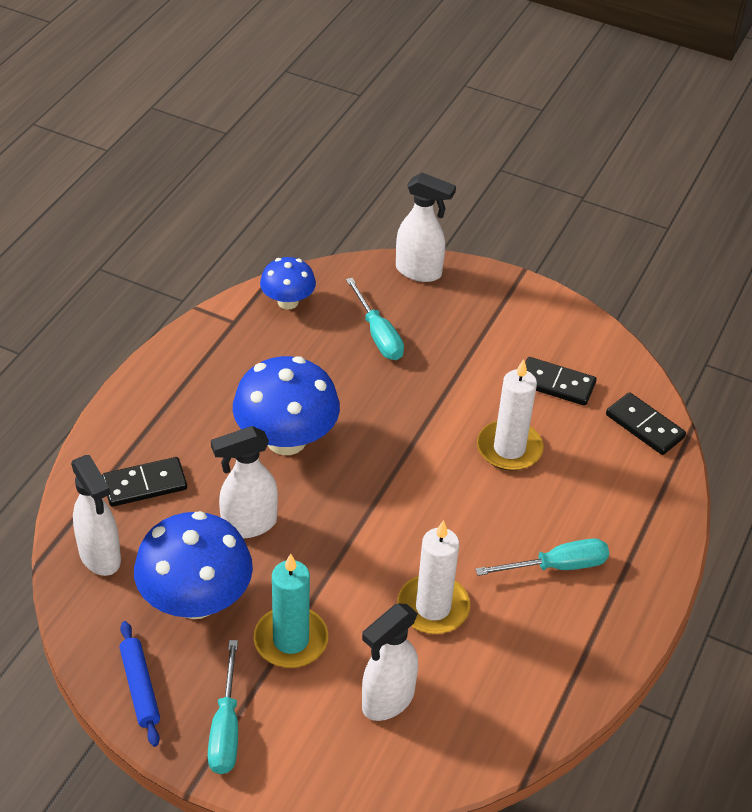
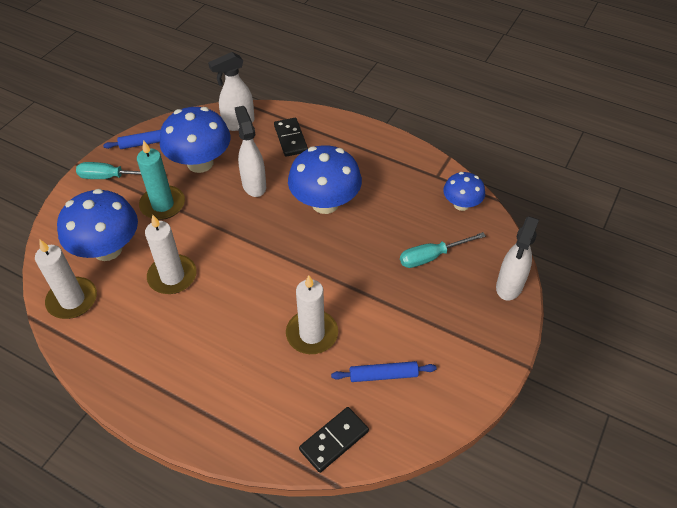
camera: 95 degrees right, 5 degrees up
white spray bottle [362,604,418,721] -> blue mushroom [57,189,138,261]
turquoise screwdriver [475,538,609,576] -> none
black domino [525,357,596,406] -> blue rolling pin [331,361,437,382]
none -> white candle [35,240,97,319]

